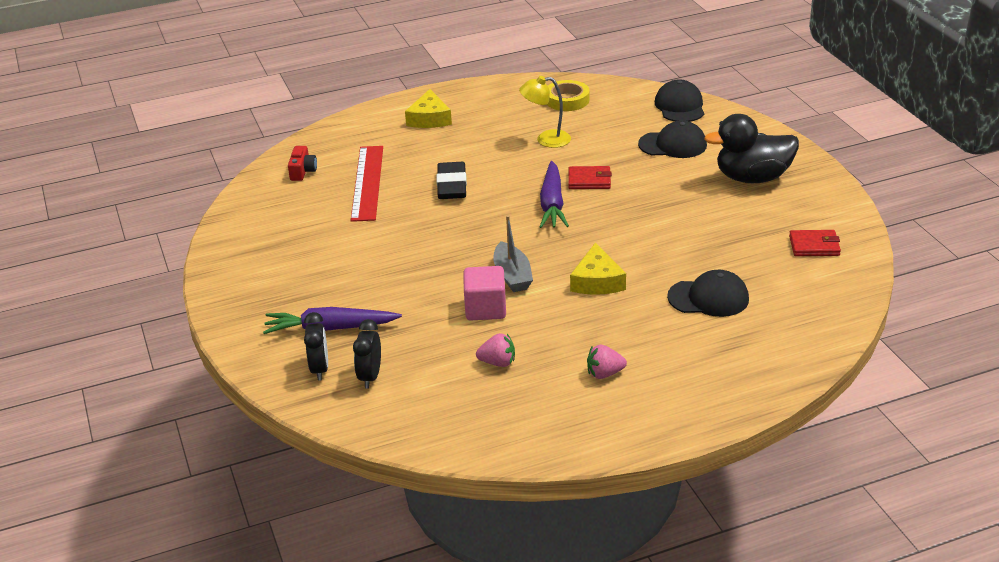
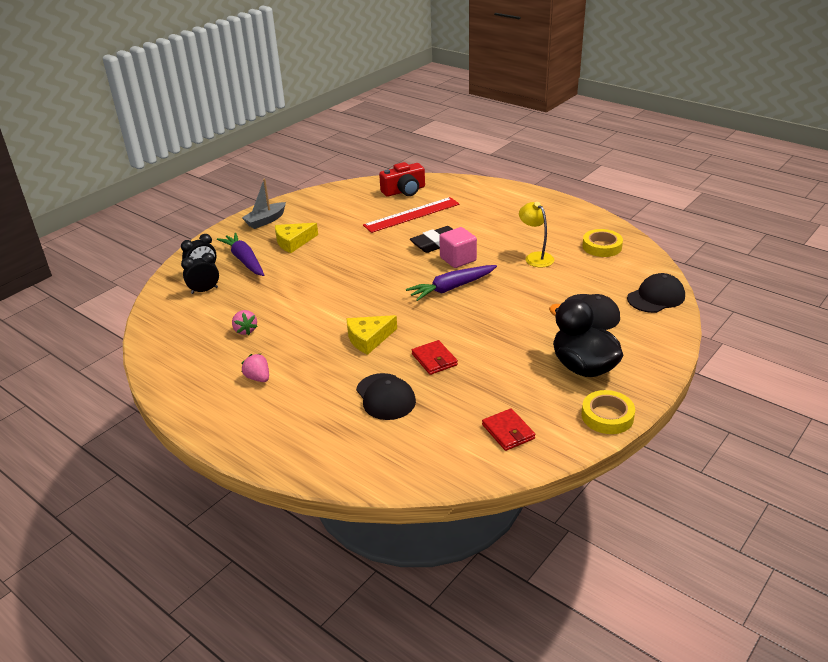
camera: 60 degrees right, 0 degrees up
red camera [288,146,317,181] -> red camera [379,162,425,197], size x1.62
yellow cheese [405,89,452,128] -> yellow cheese moved to [275,223,318,253]
pink cube [463,266,506,321] -> pink cube moved to [439,227,477,268]
grey boat [493,215,533,292] -> grey boat moved to [242,179,286,229]
red wallet [568,166,612,189] -> red wallet moved to [412,340,458,375]
none -> yellow tape [581,390,635,434]

